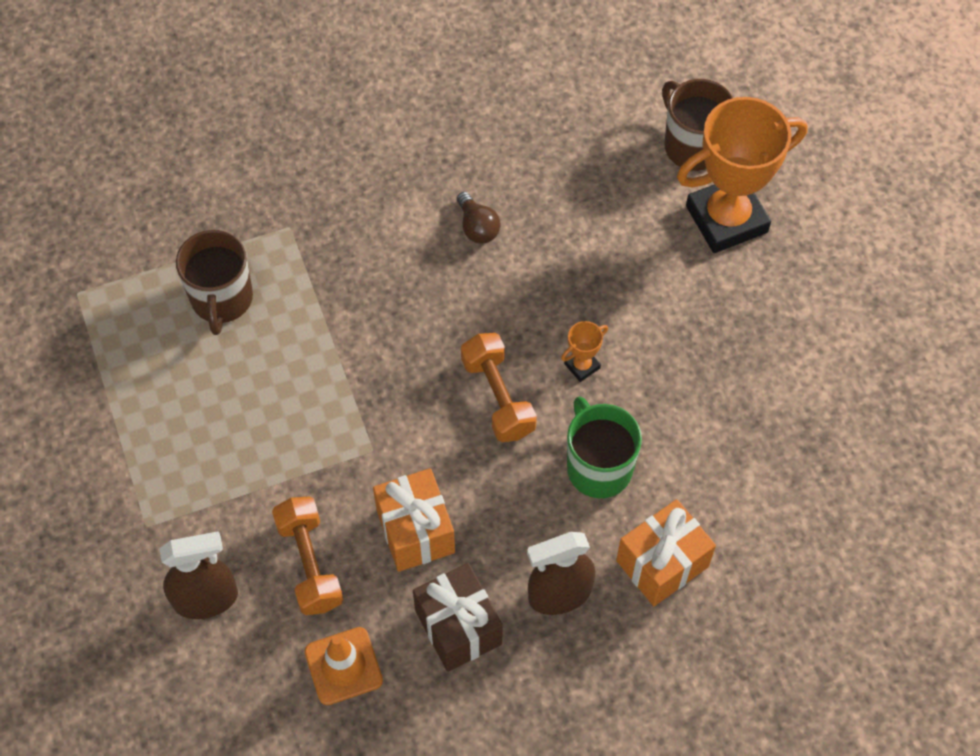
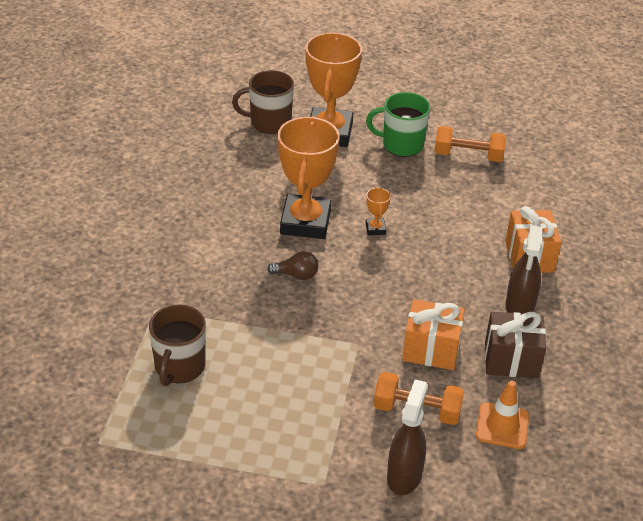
camera: 60 degrees left, 20 degrees down
brown mug [176,230,253,335] -> brown mug turned 75 degrees clockwise [149,304,206,386]
brown light bulb [457,192,500,244] -> brown light bulb moved to [267,251,318,280]
orange dumbbell [461,333,537,442] -> orange dumbbell moved to [435,126,506,162]
green mug [567,396,642,498] -> green mug moved to [366,92,430,157]
none -> orange trophy [277,116,340,239]

